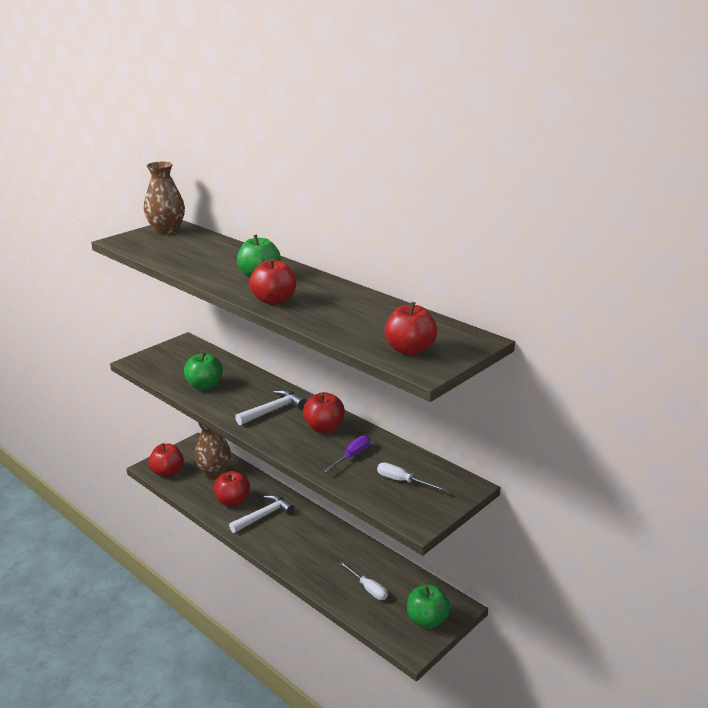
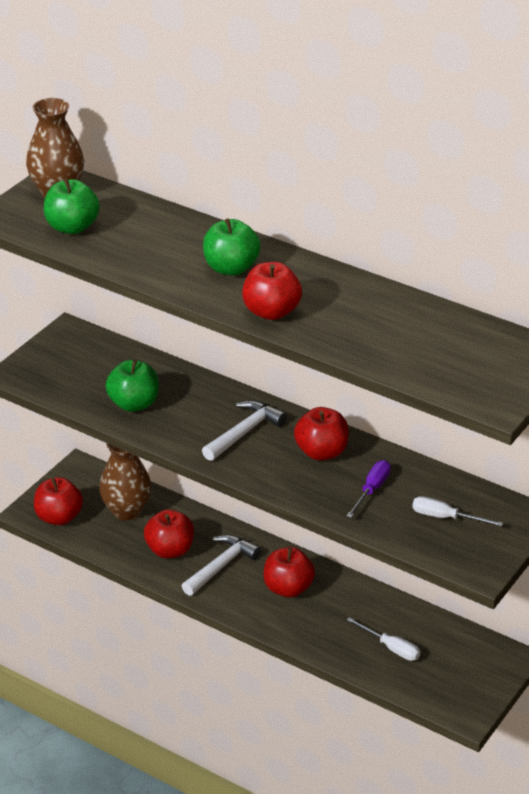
camera: 10 degrees left, 10 degrees up
red apple [384,302,437,355] -> red apple moved to [263,547,315,597]
green apple [407,585,450,629] -> green apple moved to [44,178,100,234]

